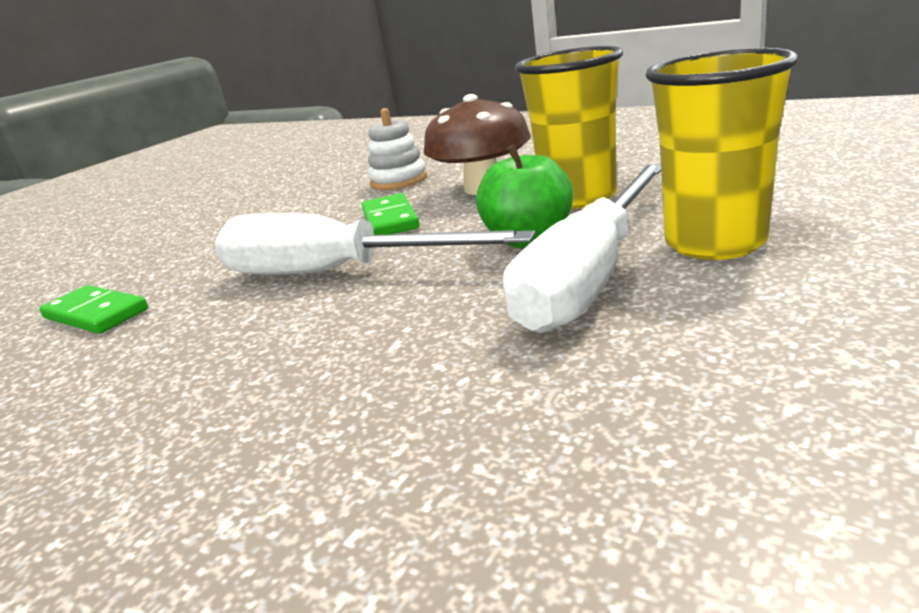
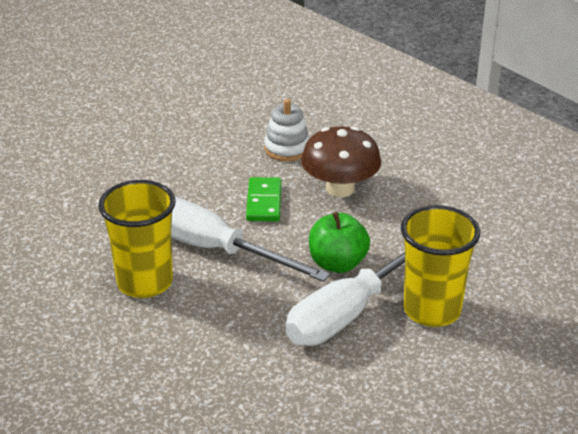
camera: 10 degrees right, 10 degrees up
green domino [39,285,148,334] -> none
yellow cup [515,46,623,209] -> yellow cup moved to [98,180,176,298]

